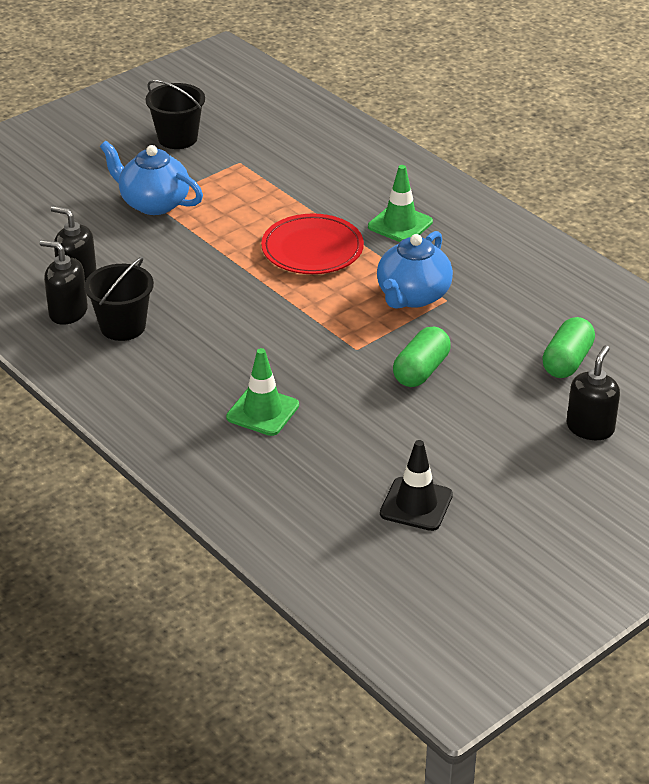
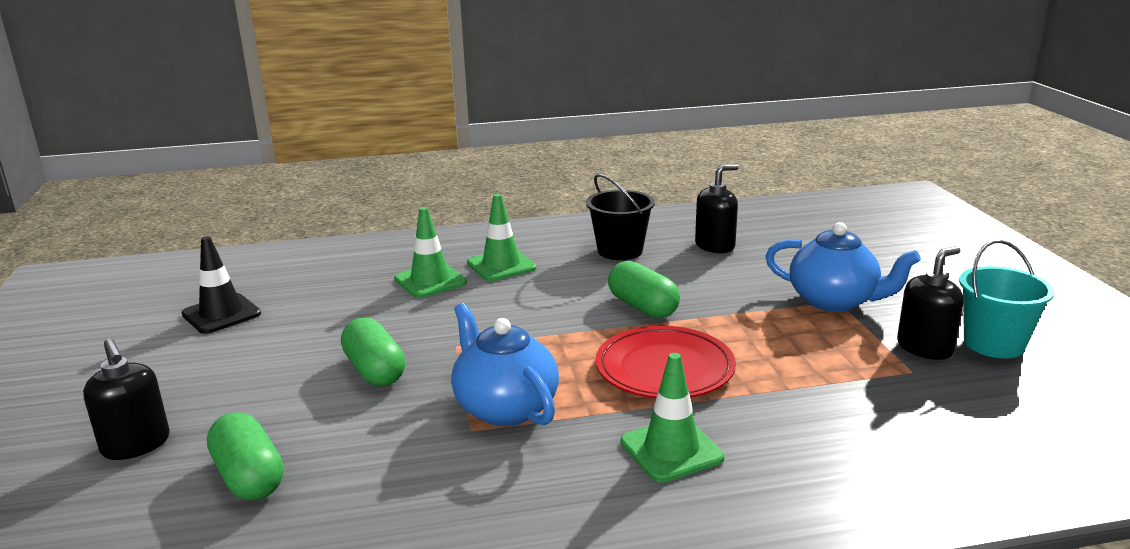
camera: 120 degrees right, 15 degrees down
black soap dispenser [40,240,88,325] -> black soap dispenser moved to [897,246,964,360]
blue teapot [100,141,203,215] -> blue teapot turned 60 degrees clockwise [765,222,921,312]
black bucket [146,80,205,149] -> turquoise bucket [959,240,1055,358]
none -> green traffic cone [467,194,536,281]
none -> green capsule [608,261,680,318]

